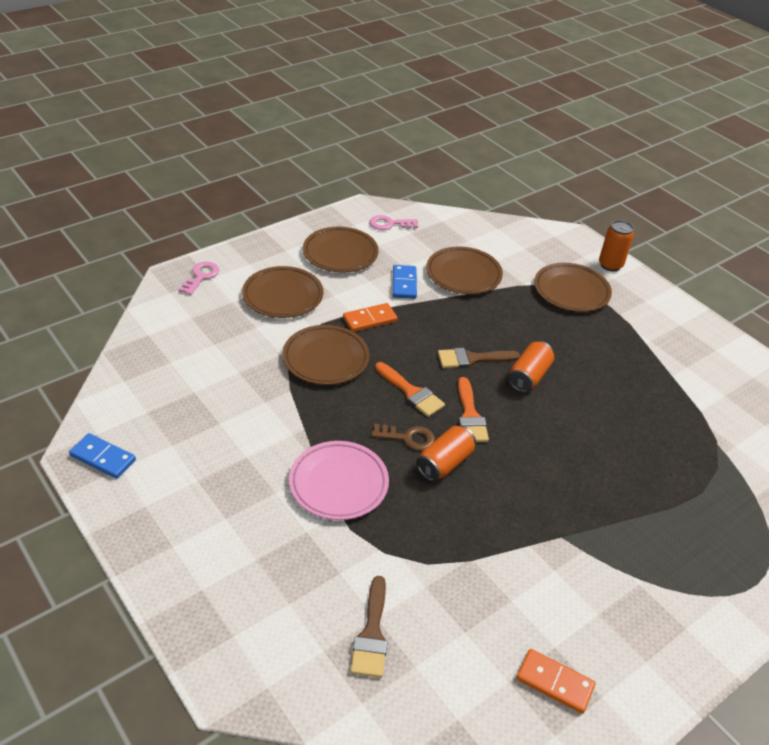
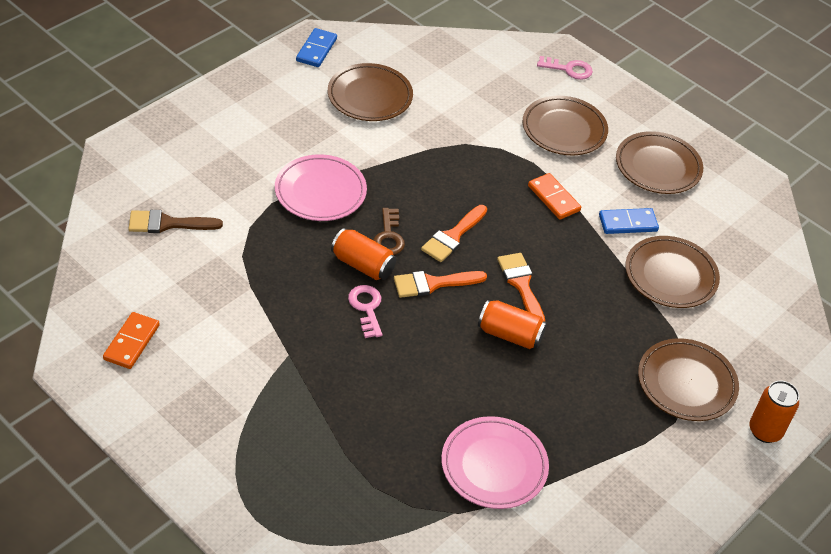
camera: 80 degrees right, 5 degrees up
brown plate [282,325,370,385] -> brown plate moved to [328,63,413,121]
pink key [370,215,418,230] -> pink key moved to [348,285,382,338]
brown brush [438,348,520,368] -> orange brush [497,253,545,322]
none -> pink plate [441,416,549,509]

